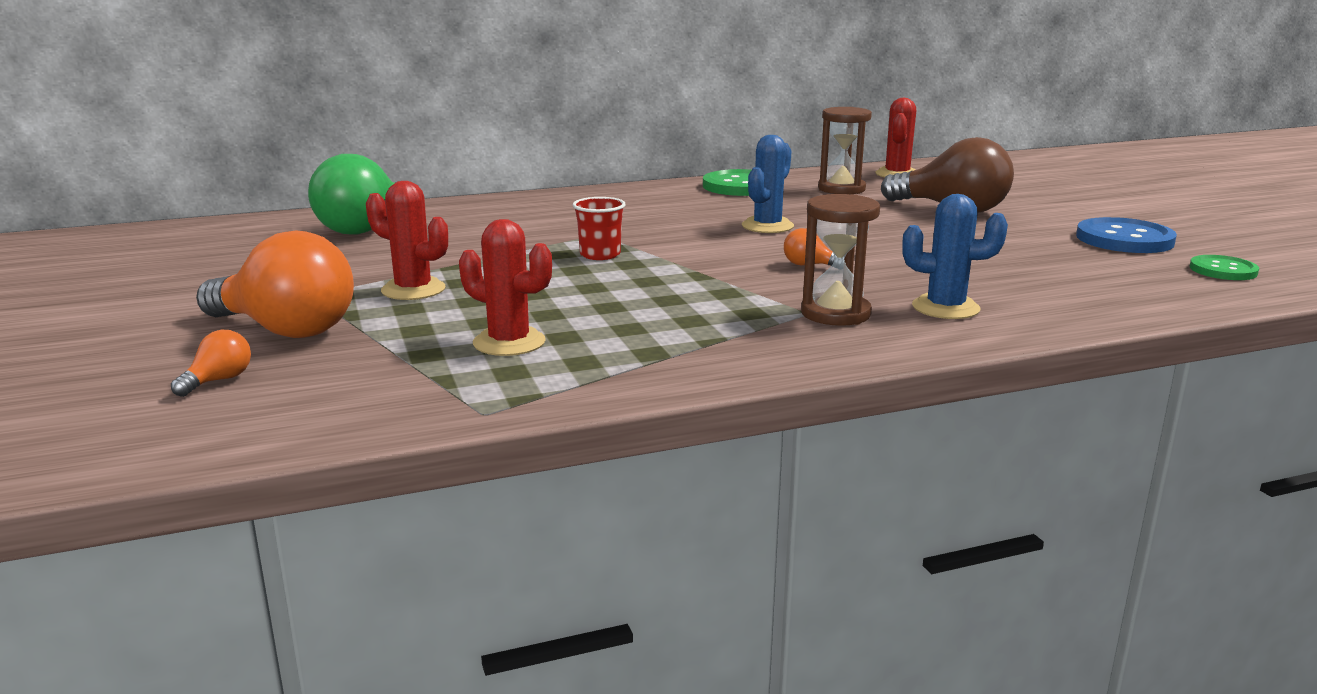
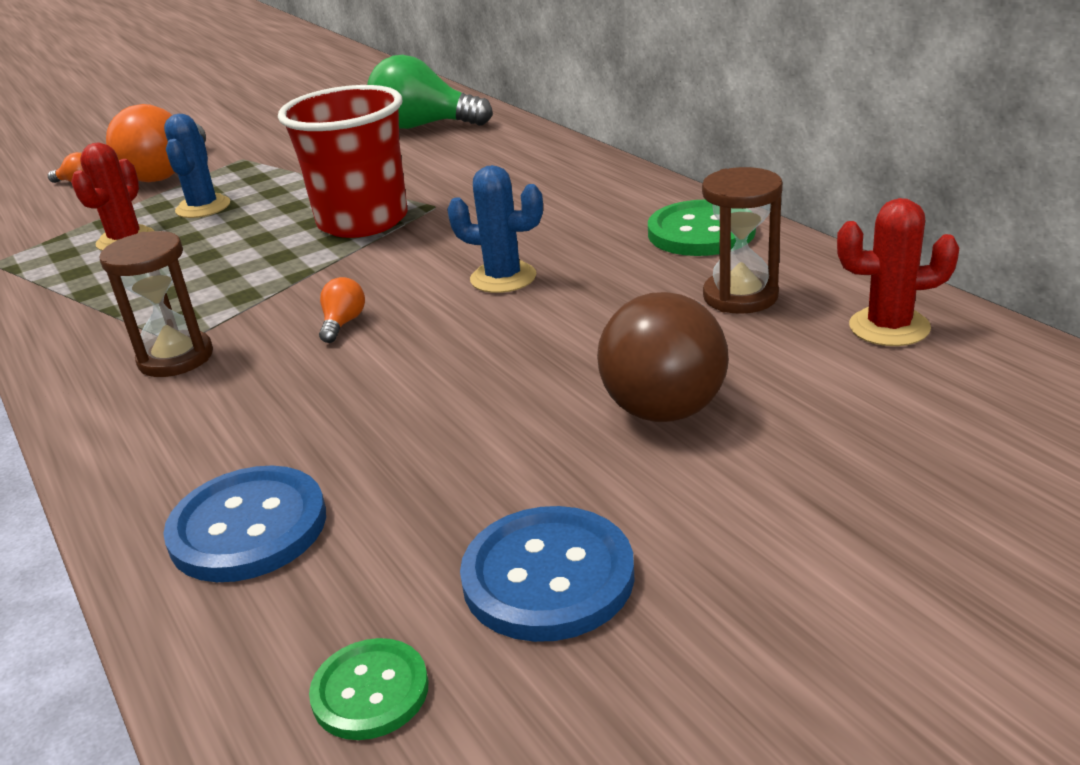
camera: 80 degrees right, 10 degrees up
red cactus [366,181,448,300] -> none
red cup [573,197,626,260] -> red cup [278,85,408,238], size x2.21
blue cactus [902,194,1008,319] -> blue cactus moved to [164,114,230,218]
none -> blue button [163,465,326,582]

